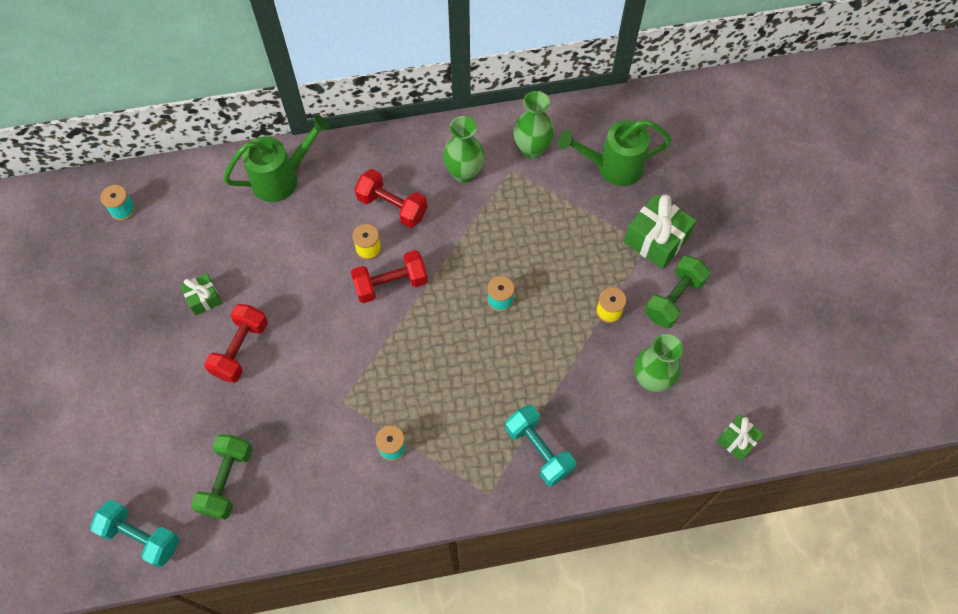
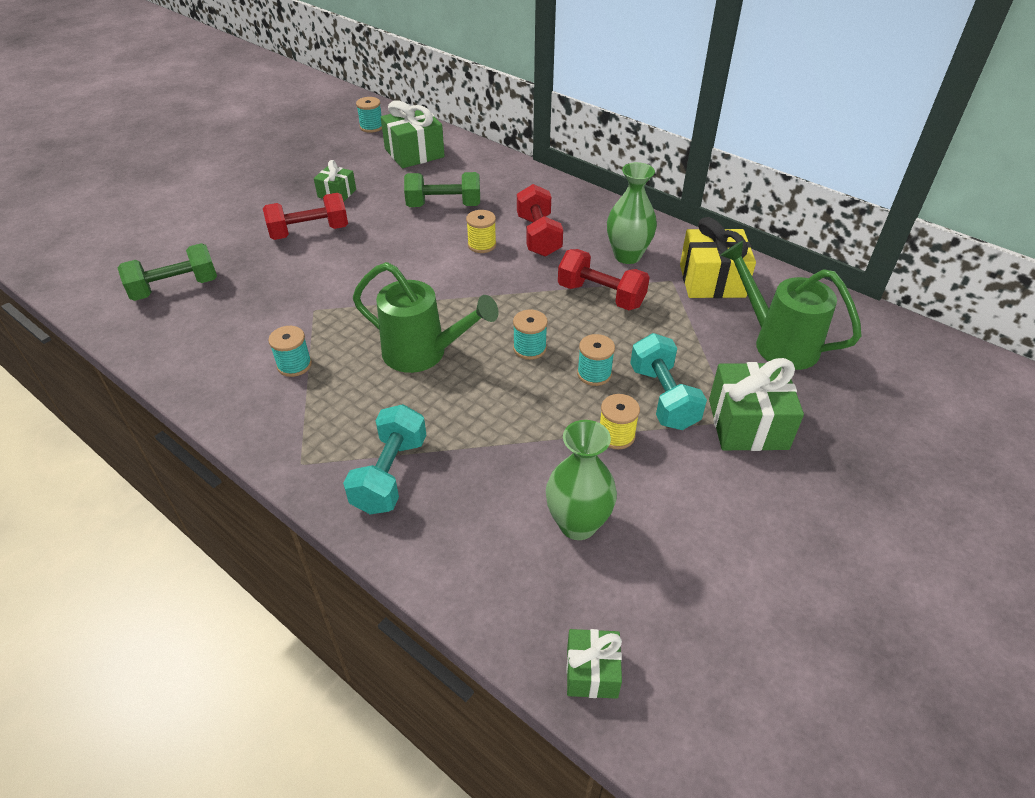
camera: 50 degrees right, 20 degrees down
turquoise dumbbell [90,499,179,568] -> turquoise dumbbell moved to [630,333,707,430]
green watering can [223,115,330,202] -> green watering can moved to [353,262,499,373]
red dumbbell [351,250,428,303] -> red dumbbell moved to [558,249,650,310]
green vase [513,91,555,159] -> yellow gift [680,217,756,298]
green dumbbell [645,255,710,328] -> green dumbbell moved to [404,172,480,207]
none -> green gift [381,100,445,168]
none -> turquoise spool [577,334,615,386]

